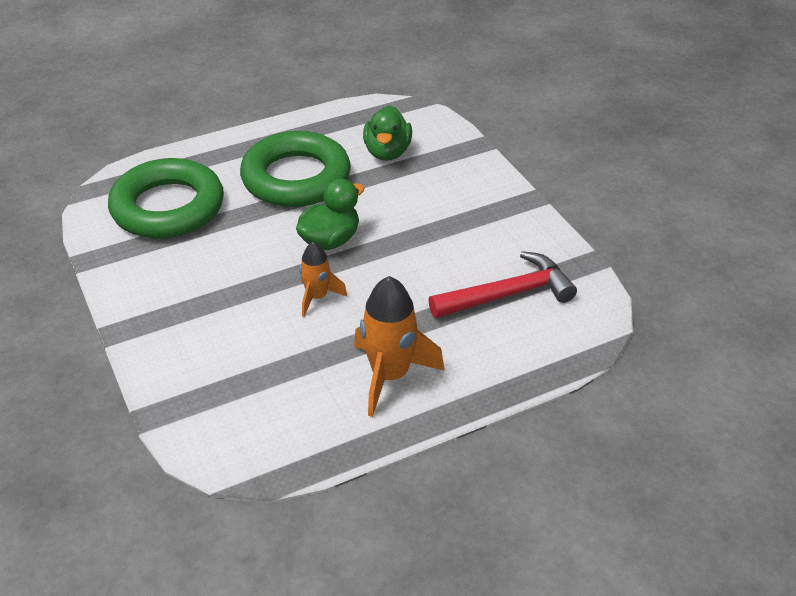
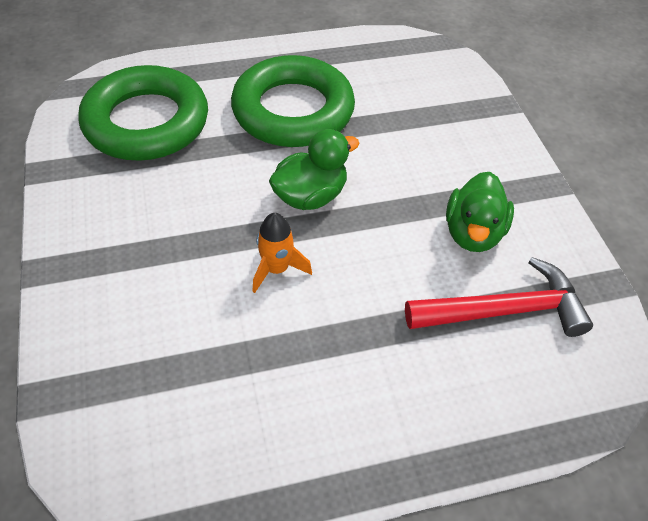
camera: 10 degrees right, 10 degrees up
orange rocket [354,276,445,417] -> none
green duck [363,105,412,161] -> green duck moved to [446,172,514,252]

